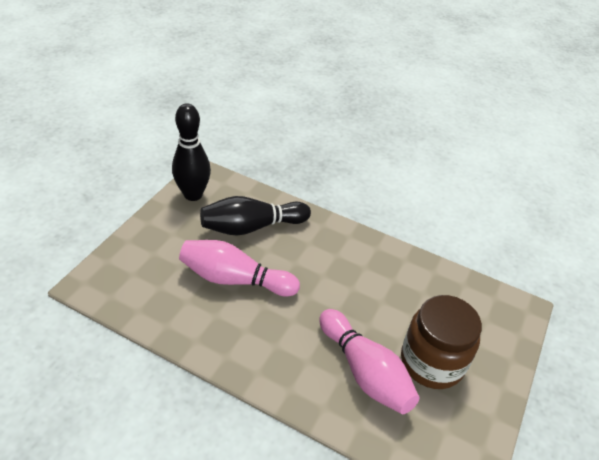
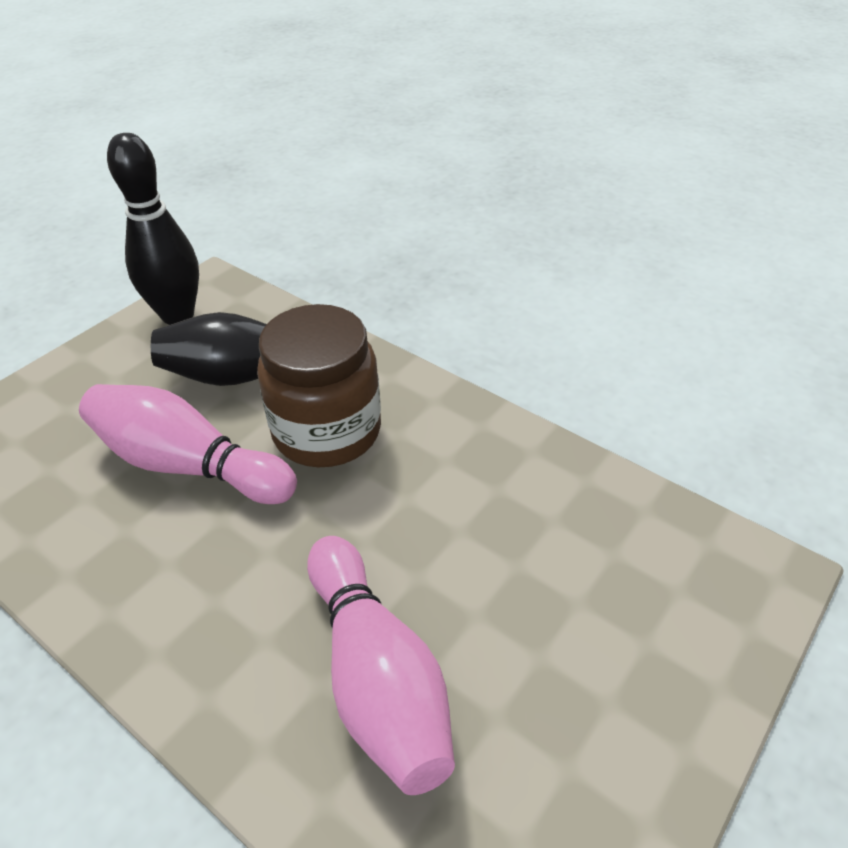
camera: 15 degrees right, 0 degrees up
brown jar [401,295,482,389] -> brown jar moved to [257,304,381,467]

